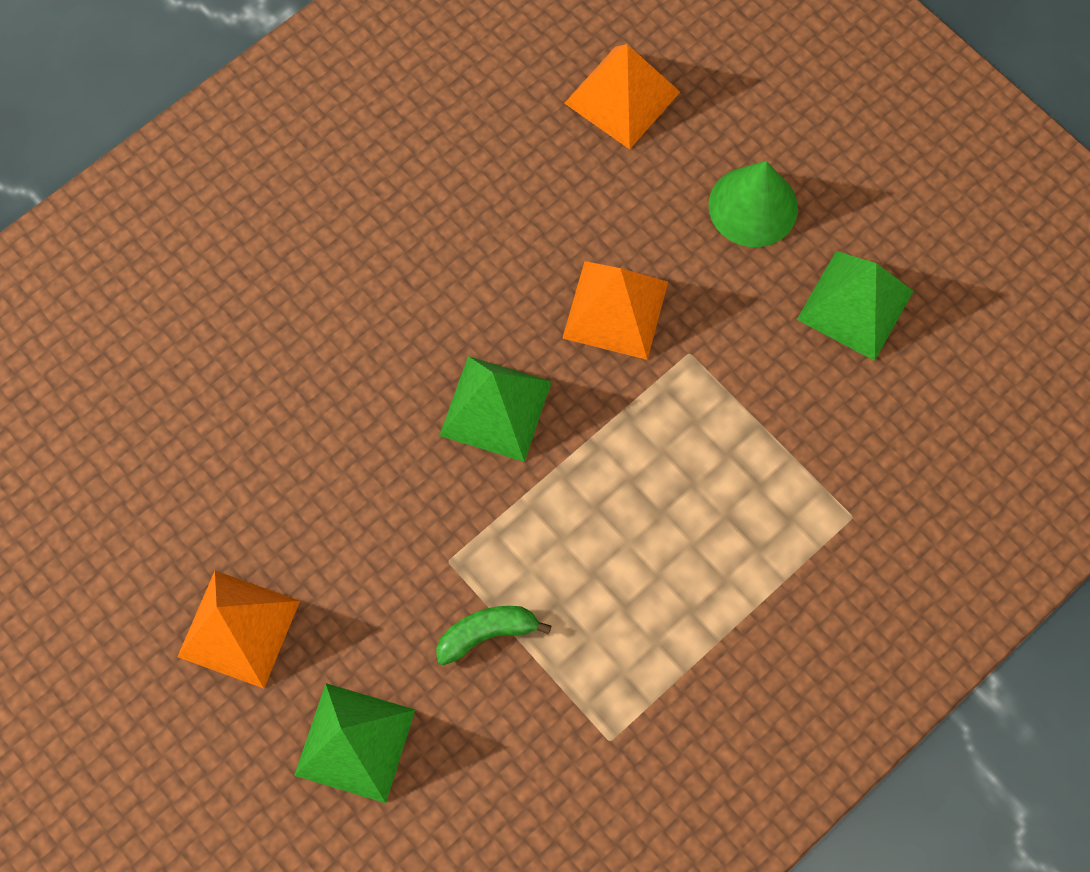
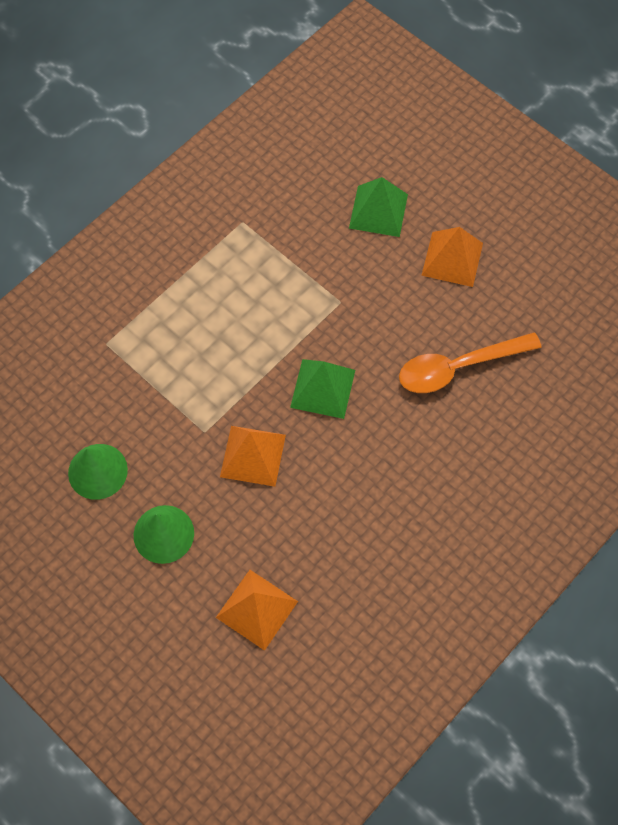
camera: 175 degrees right, 5 degrees down
green banana [436,606,551,665] -> none
green pyramid [796,251,913,361] -> green cone [68,444,128,500]
none -> orange spoon [399,332,542,393]

